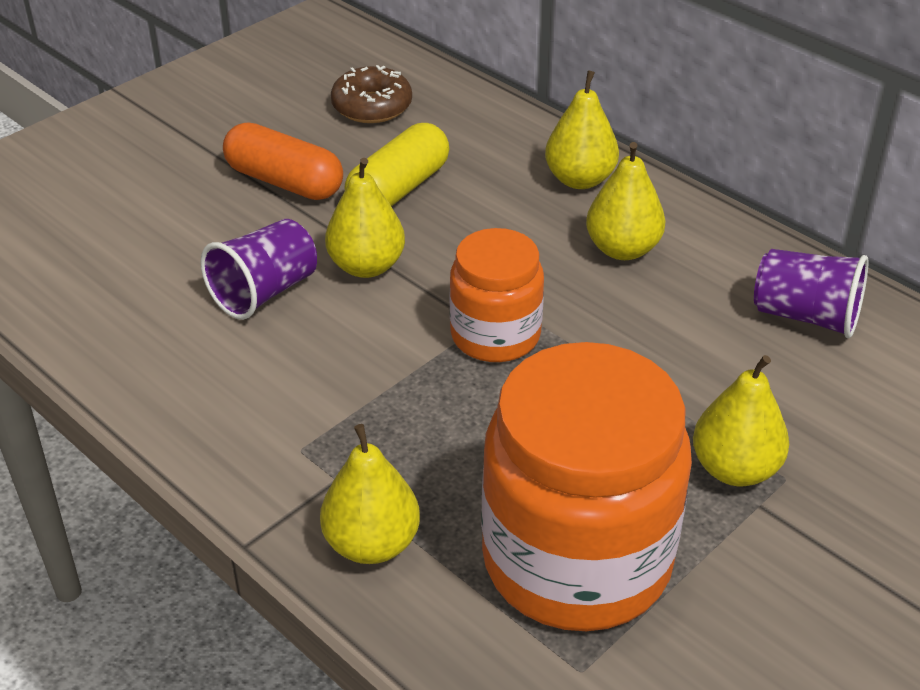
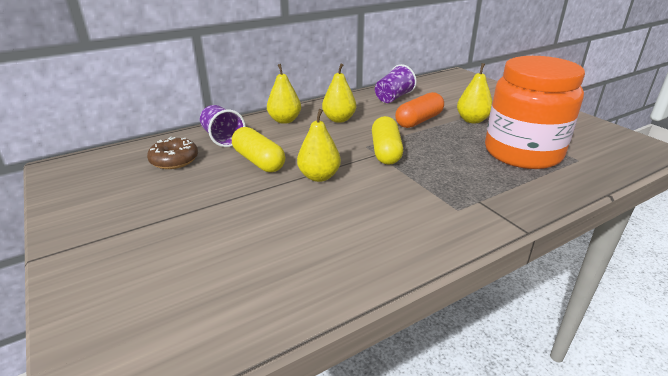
camera: 75 degrees left, 10 degrees down
purple cup [200,219,317,320] -> purple cup moved to [200,105,246,147]
orange capsule [223,123,343,200] -> orange capsule moved to [395,92,444,128]
yellow pear [320,424,420,564] -> none
orange jar [450,228,544,362] -> yellow capsule [372,116,403,165]

